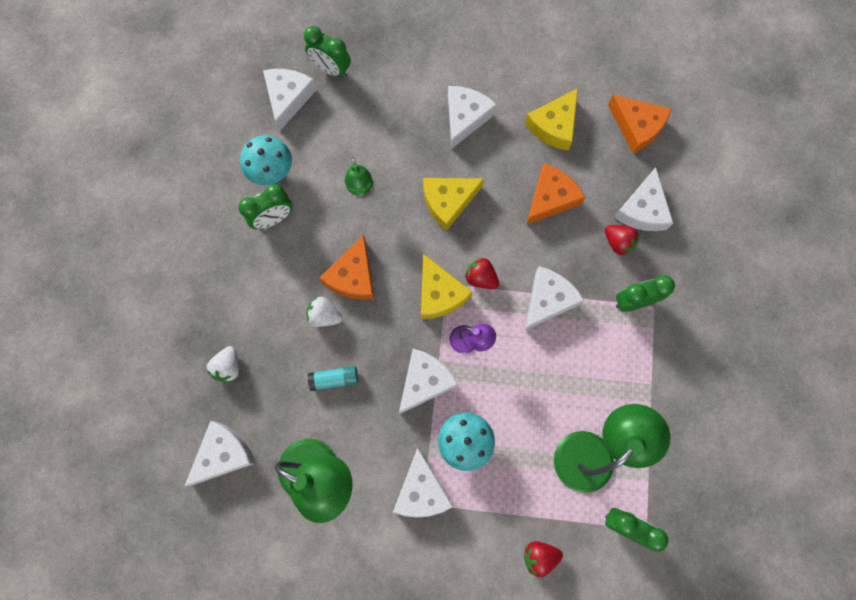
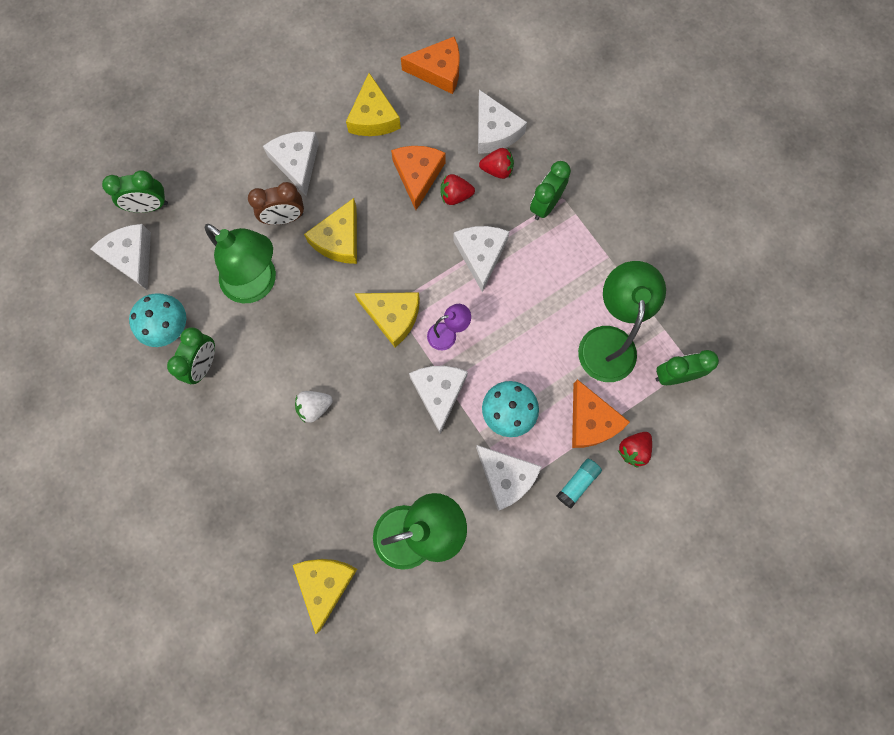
camera: 40 degrees left, 0 degrees up
white cheese [185,421,255,486] -> yellow cheese [293,559,357,634]
white strawberry [207,346,239,382] -> none
turquoise glue stick [308,366,358,391] -> turquoise glue stick moved to [557,459,602,508]
orange cheese [319,235,374,300] -> orange cheese moved to [572,379,630,448]
green lamp [345,157,373,196] -> green lamp [205,224,276,303], size x2.00
red strawberry [465,257,499,289] -> red strawberry moved to [440,174,475,205]
none -> brown clock [248,182,304,225]

